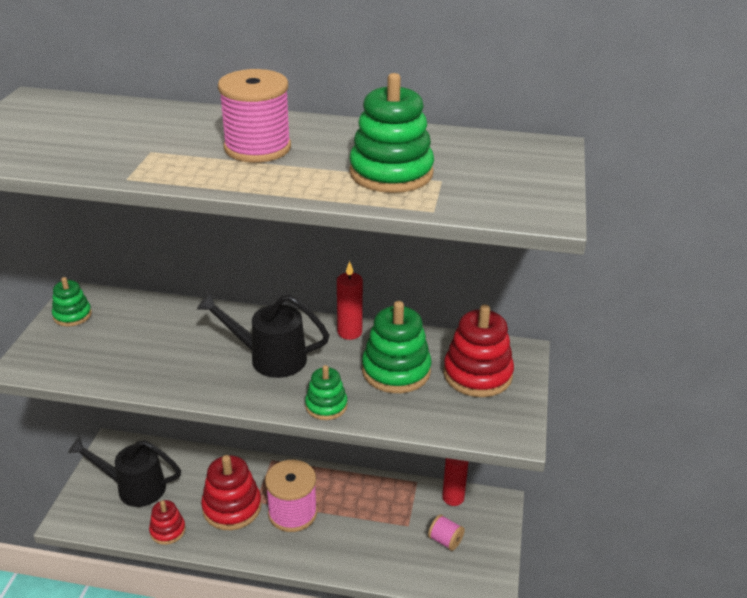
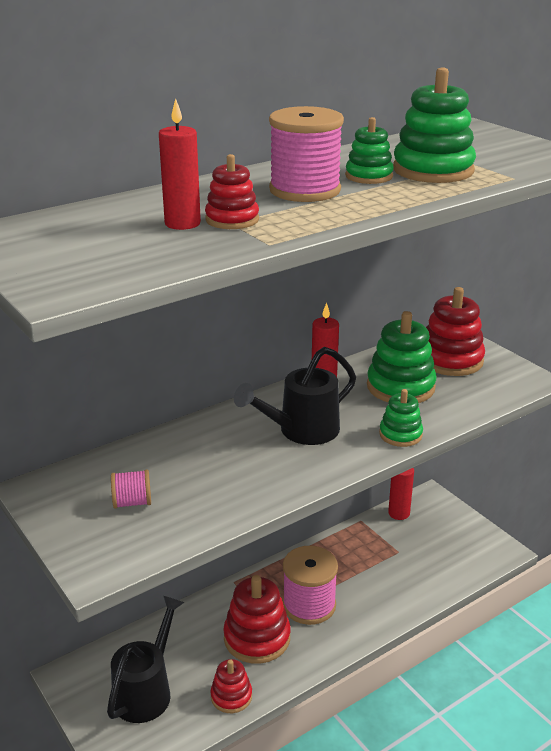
camera: 45 degrees left, 5 degrees down
green stacking toy [52,277,92,326] -> green stacking toy moved to [345,117,394,184]
black watering can [68,437,181,507] -> black watering can turned 150 degrees clockwise [107,596,184,723]
pink spool [428,514,465,551] -> pink spool moved to [111,470,151,509]
none -> red candle [159,99,201,230]
none -> red stacking toy [205,154,259,229]

